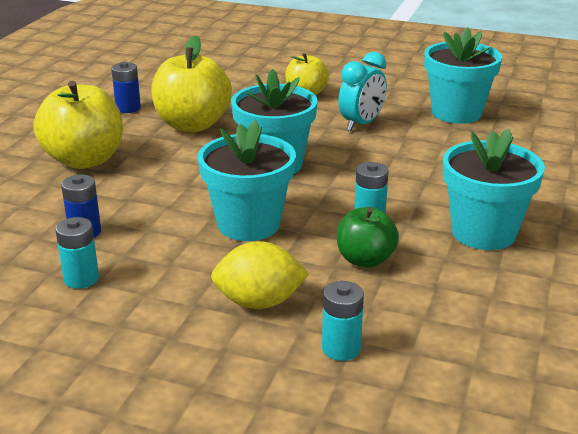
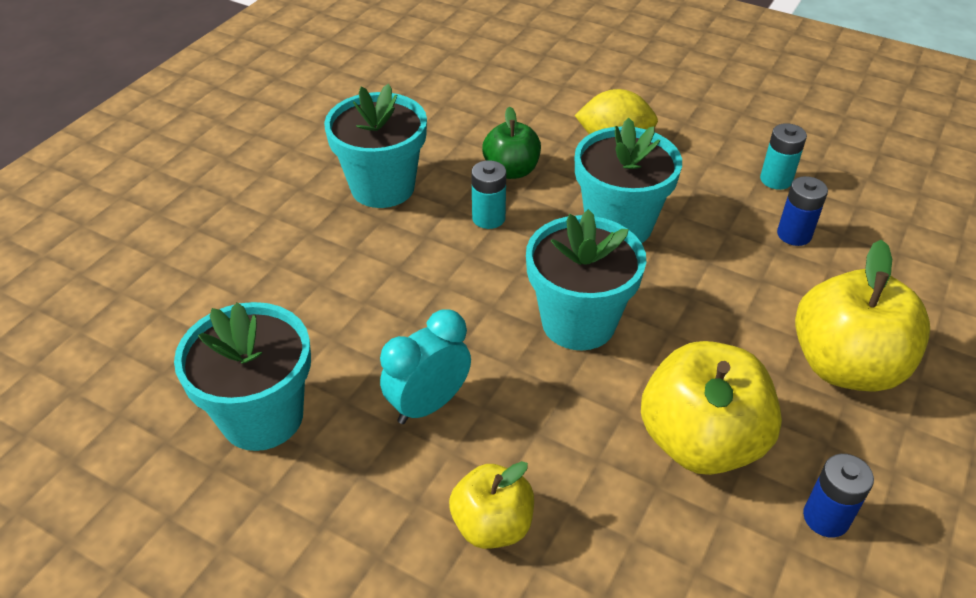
camera: 170 degrees left, 15 degrees up
turquoise battery [322,281,364,361] -> none

